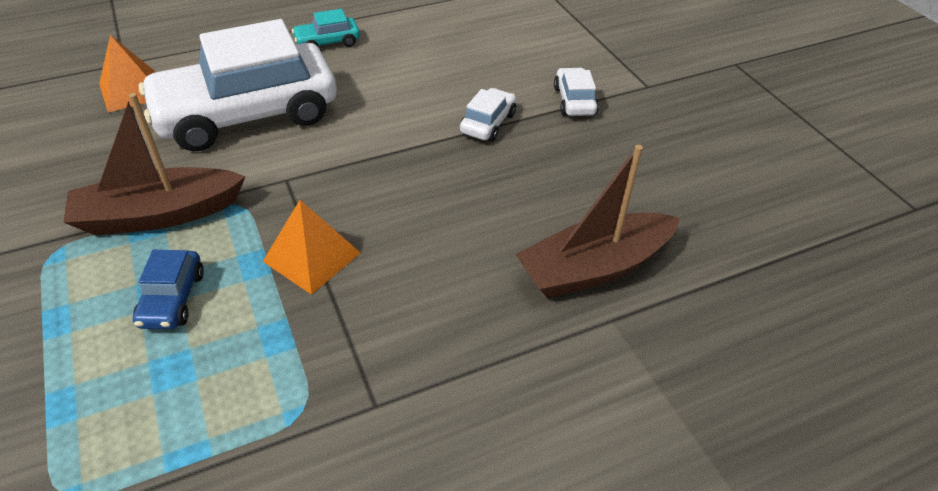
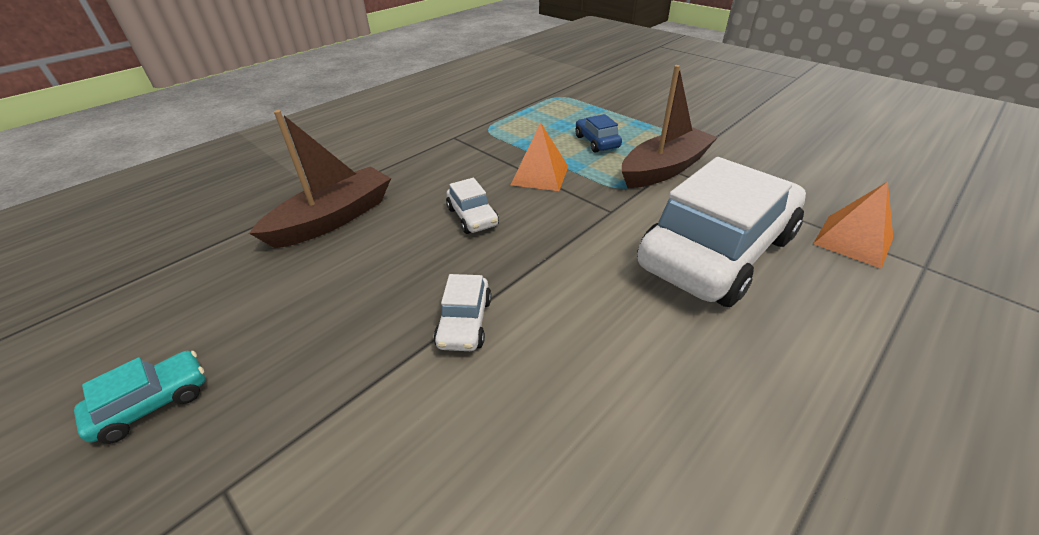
camera: 160 degrees right, 5 degrees down
turquoise car [292,9,360,47] -> turquoise car moved to [74,351,205,444]
white car [554,68,599,116] -> white car moved to [446,178,499,234]

